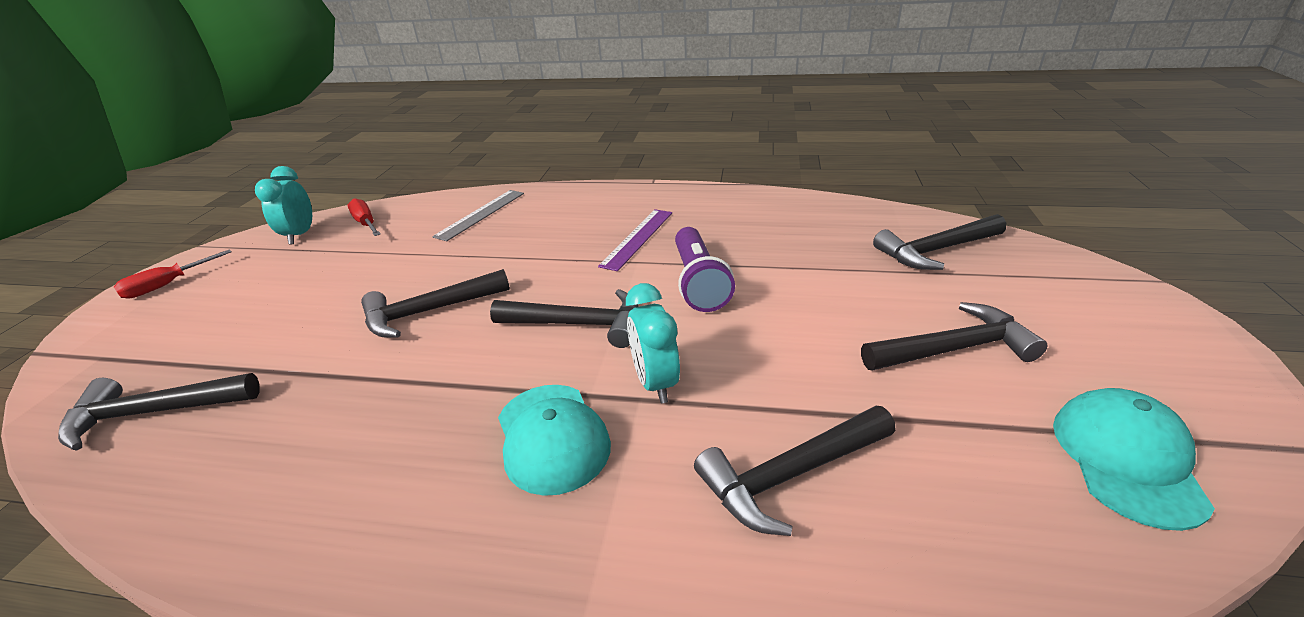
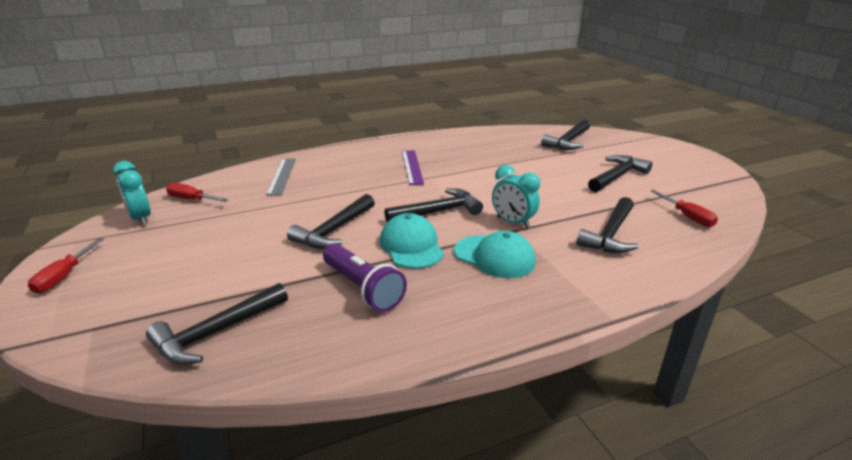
camera: 35 degrees left, 5 degrees down
purple flashlight [675,227,735,312] -> purple flashlight moved to [323,244,407,312]
turquoise cap [1053,388,1215,531] -> turquoise cap moved to [380,213,444,269]
none -> red screwdriver [651,190,718,227]

